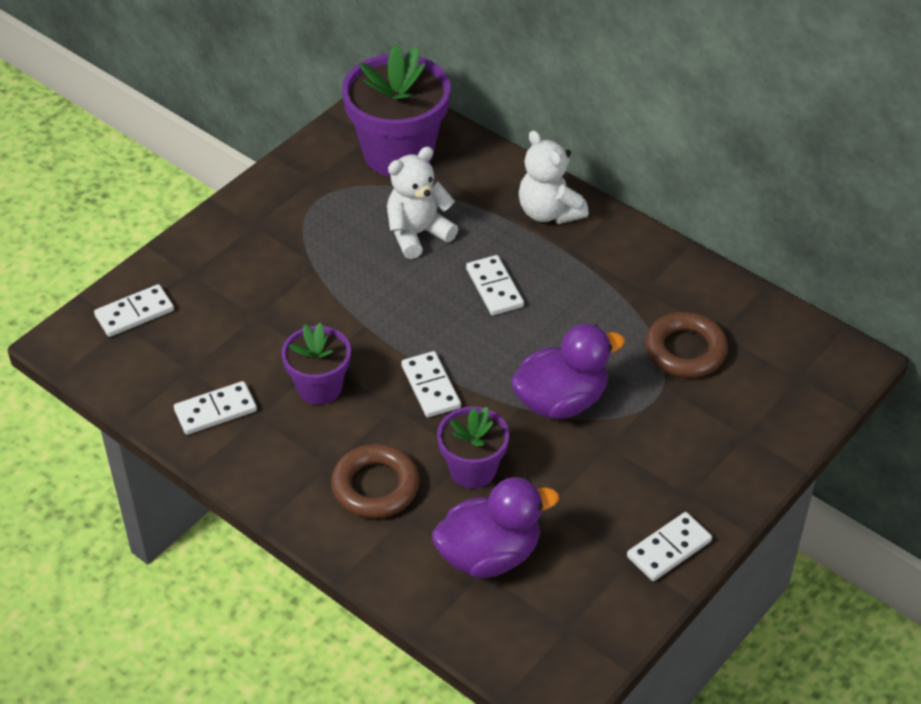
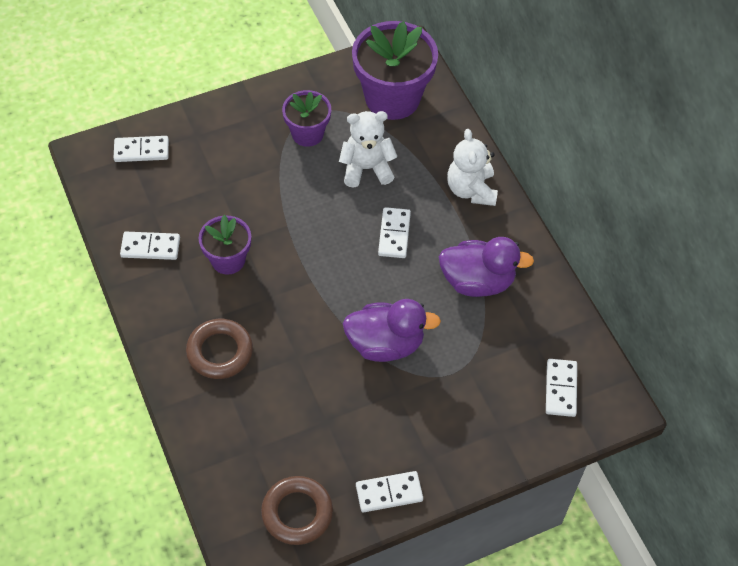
camera: 25 degrees right, 10 degrees up
white domino [401,351,461,417] -> white domino moved to [546,359,577,417]
purple duck [432,477,559,578] -> purple duck moved to [439,237,534,297]
purple flower pot [437,406,509,489] -> purple flower pot moved to [282,90,331,147]
brown ring [645,312,728,378] -> brown ring moved to [261,476,333,545]

